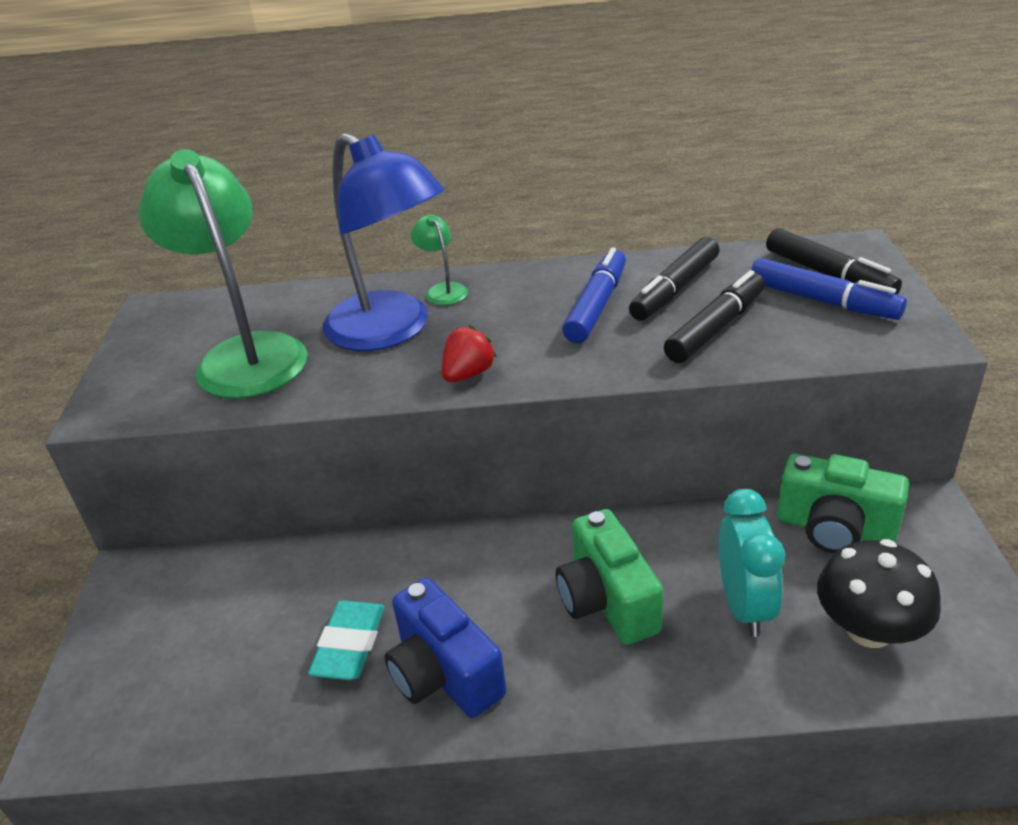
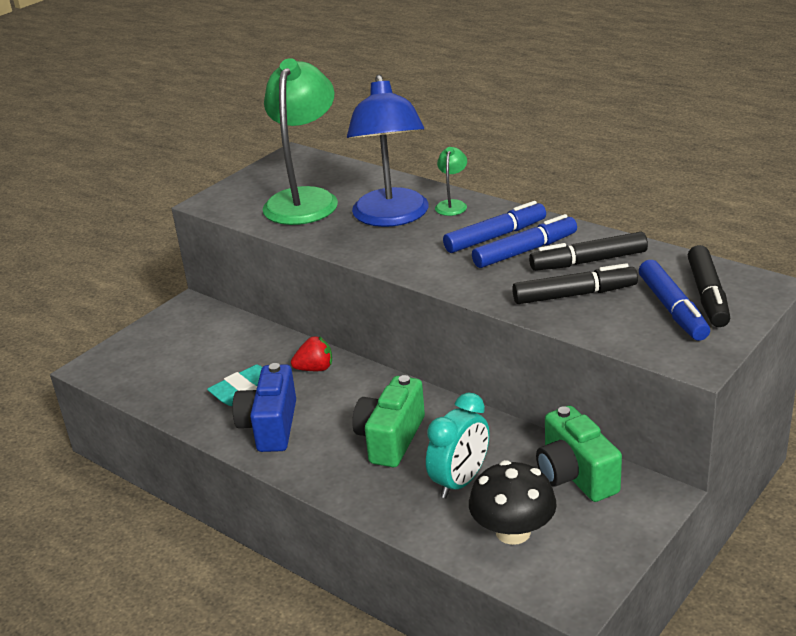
camera: 40 degrees right, 5 degrees down
red strawberry [442,325,497,382] -> red strawberry moved to [291,336,332,371]
none -> blue marker [443,201,546,253]

